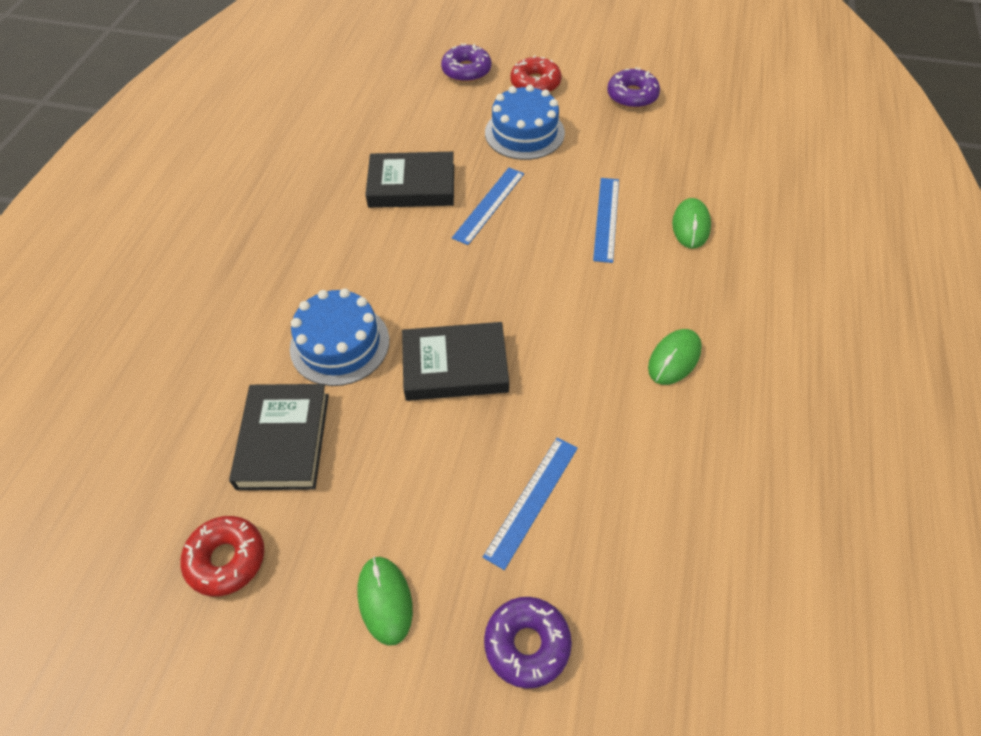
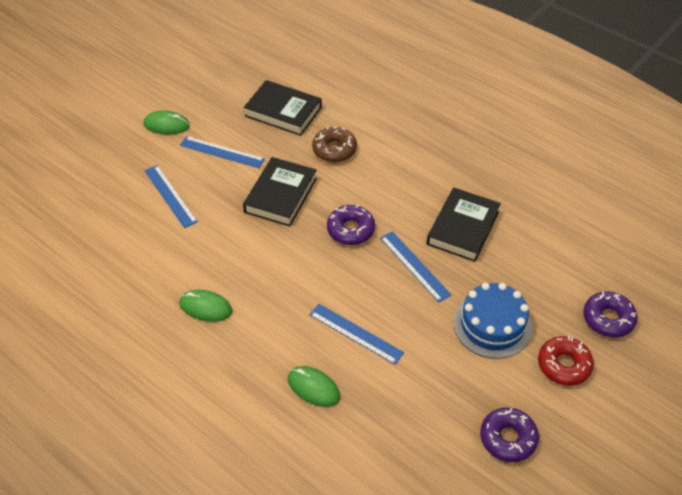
camera: 115 degrees right, 5 degrees down
red donut [181,516,264,597] -> none
blue cake [290,288,389,386] -> brown donut [312,127,357,162]
purple donut [484,597,572,688] -> purple donut moved to [327,205,375,245]
green mouse [648,329,702,385] -> green mouse turned 45 degrees counterclockwise [179,290,232,322]
none -> blue ruler [180,136,265,168]

